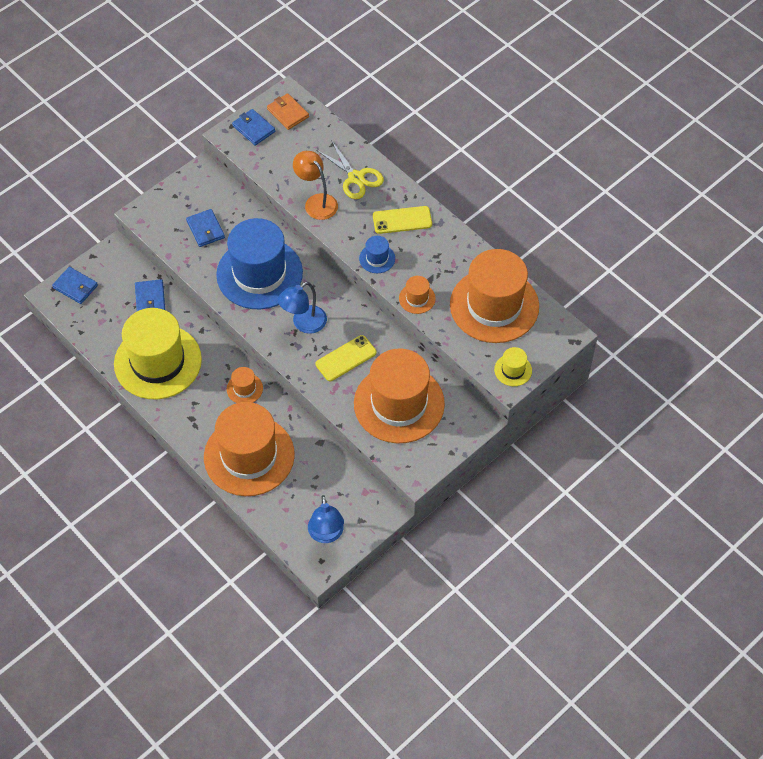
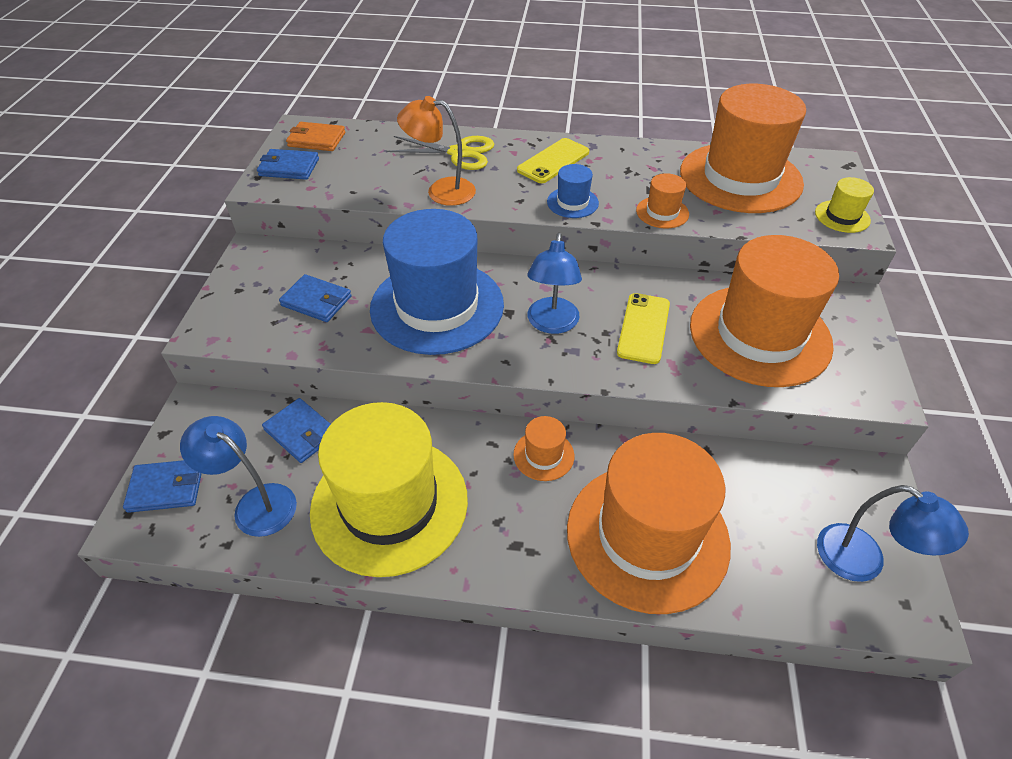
camera: 40 degrees left, 10 degrees down
none -> blue lamp [180,416,297,537]

